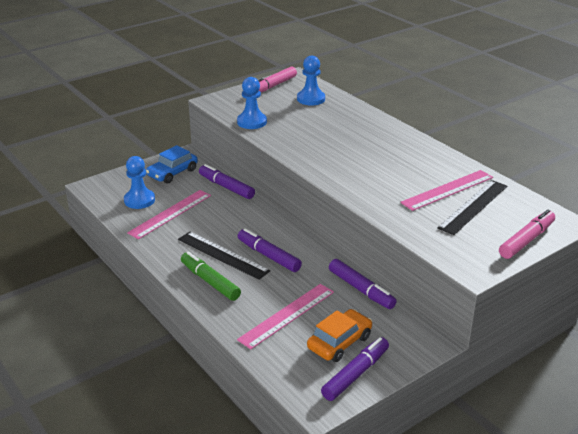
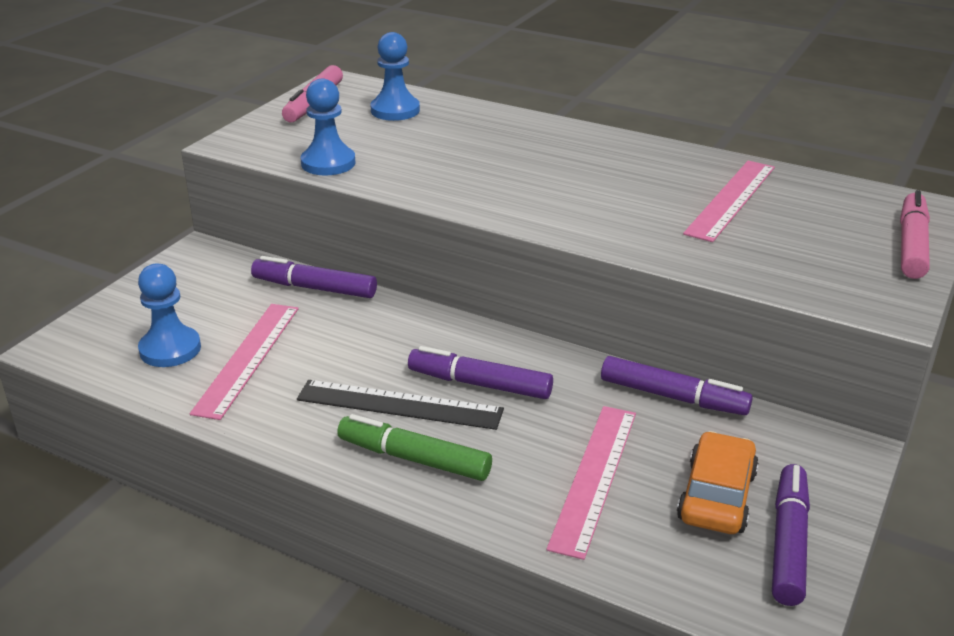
camera: 25 degrees left, 0 degrees up
blue car [146,145,198,184] -> none
black ruler [437,180,507,235] -> none

